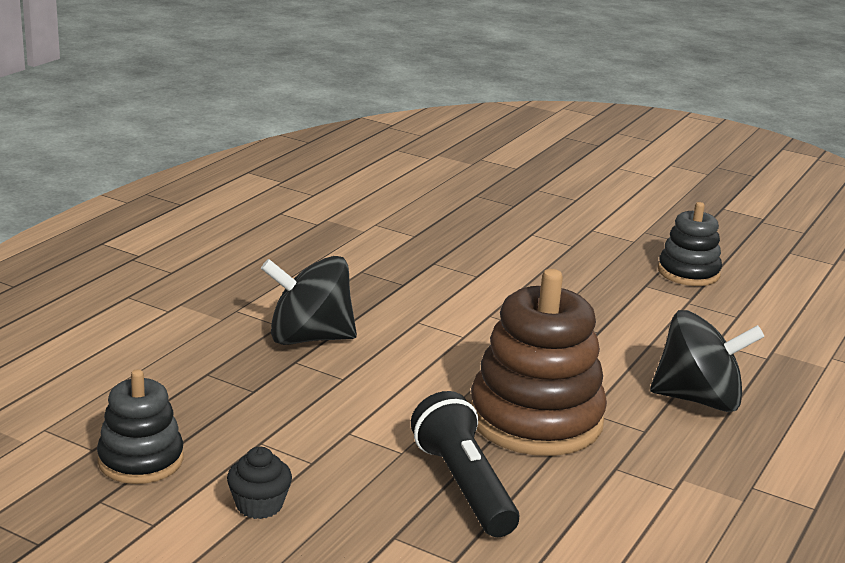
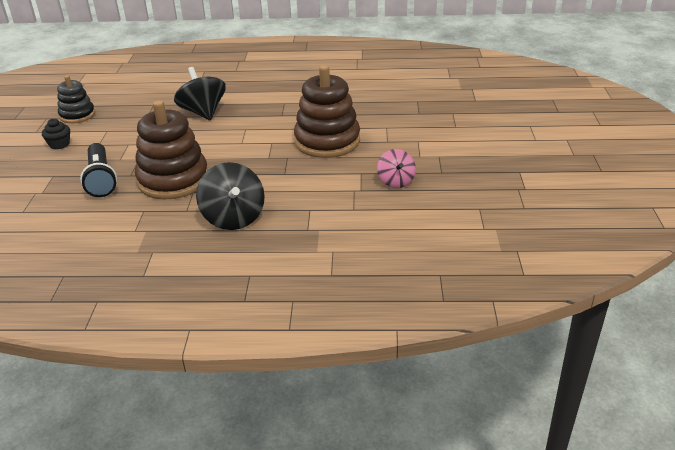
camera: 65 degrees right, 10 degrees up
black flashlight [411,391,519,537] -> black flashlight turned 120 degrees clockwise [80,143,117,197]
black stacking toy [658,202,722,286] -> pink spinning top [377,149,416,188]
none -> brown stacking toy [294,65,360,158]

